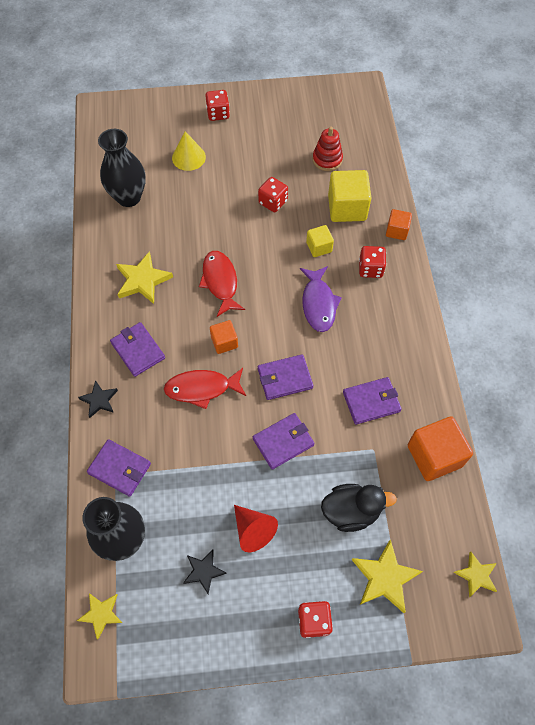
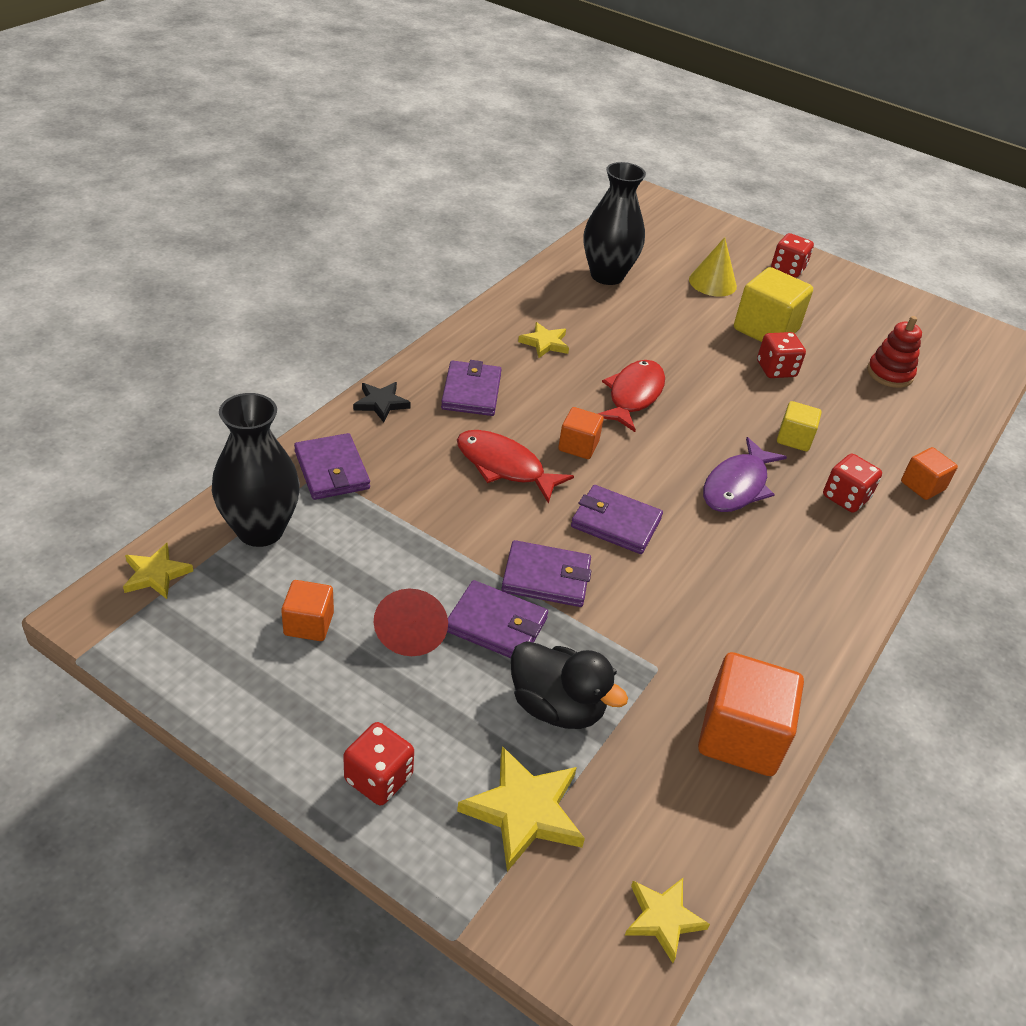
camera: 35 degrees right, 20 degrees down
yellow star [116,251,173,304] -> yellow star [518,322,569,358], size x0.62
black star [183,550,227,594] -> orange cube [281,580,334,641]
yellow cube [328,170,371,222] -> yellow cube moved to [734,267,813,342]
purple wallet [343,377,402,425] -> purple wallet moved to [447,580,548,658]

